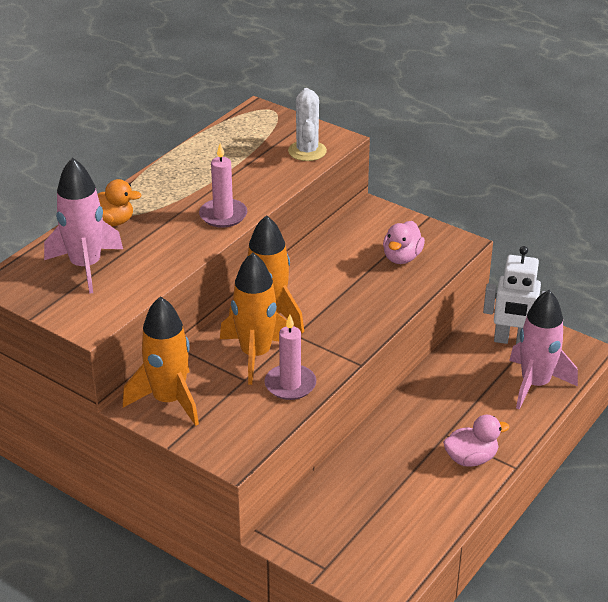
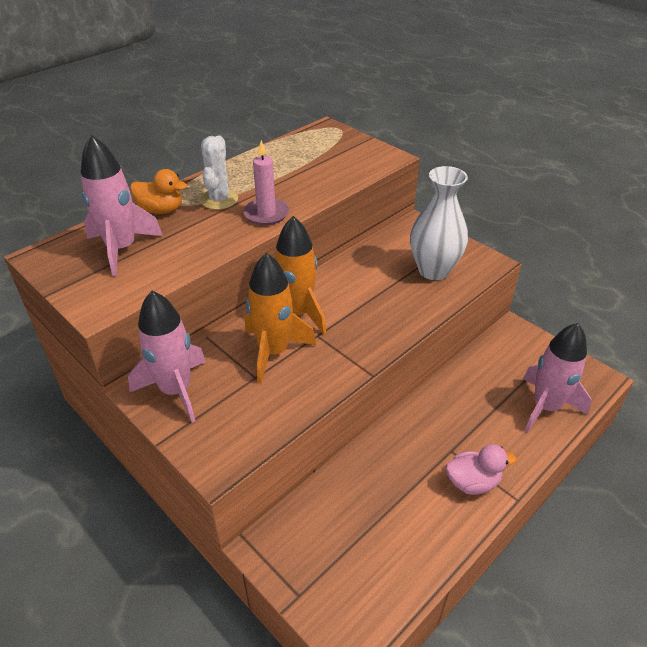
camera: 10 degrees right, 5 degrees up
orange rocket [123,296,199,426] -> pink rocket [128,291,206,423]
pink candle [265,314,316,400] -> none
white cactus [288,88,327,161] -> white cactus moved to [200,135,238,210]
pink duck [383,221,425,264] -> white vase [410,166,468,280]
white robot [483,246,546,344] -> none

